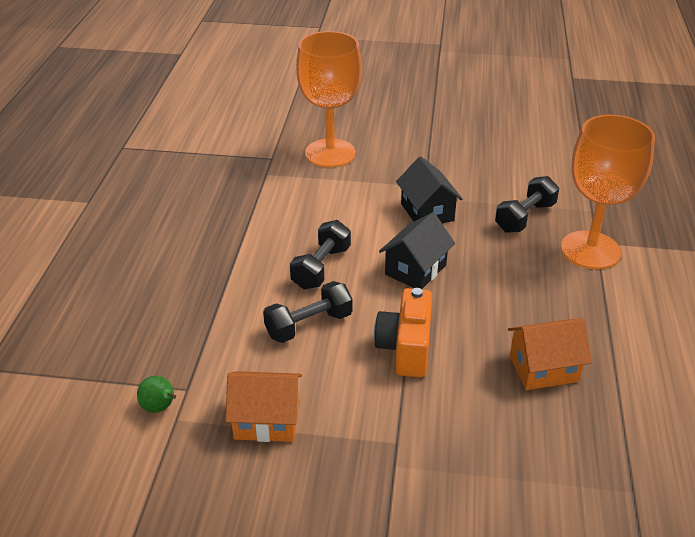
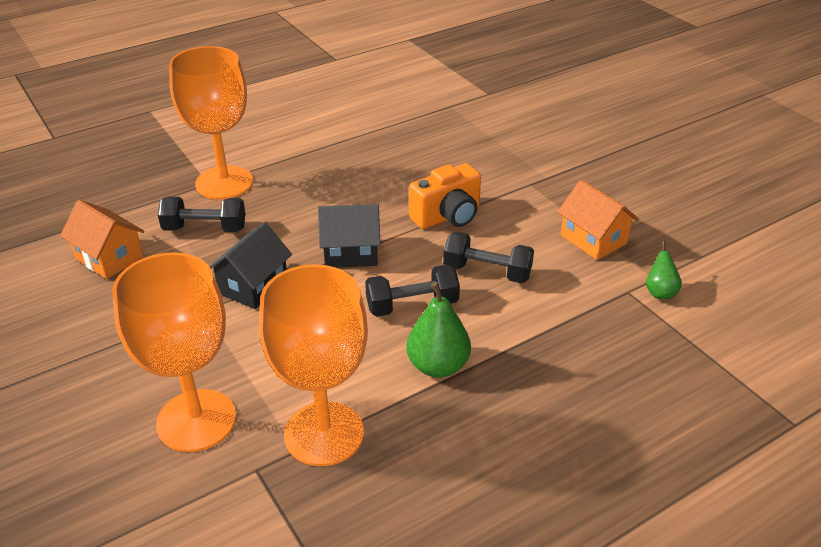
camera: 130 degrees left, 0 degrees up
orange house [508,318,592,390] -> orange house moved to [60,200,144,279]
none -> orange goblet [259,264,368,466]
none -> green pear [407,282,471,378]

